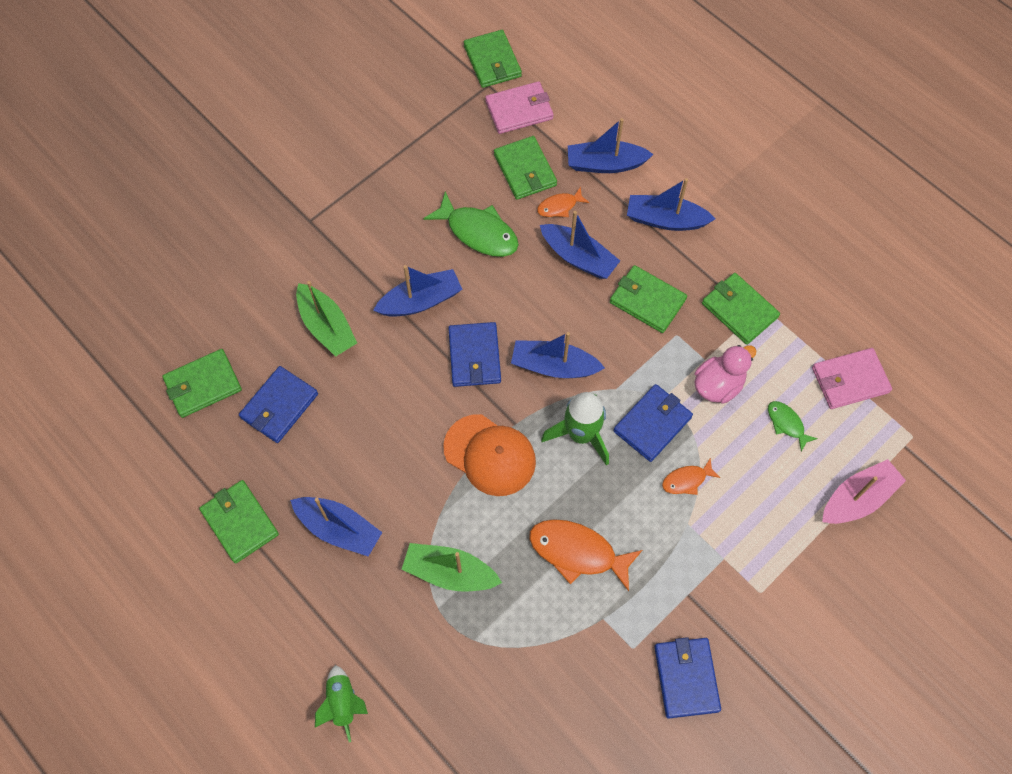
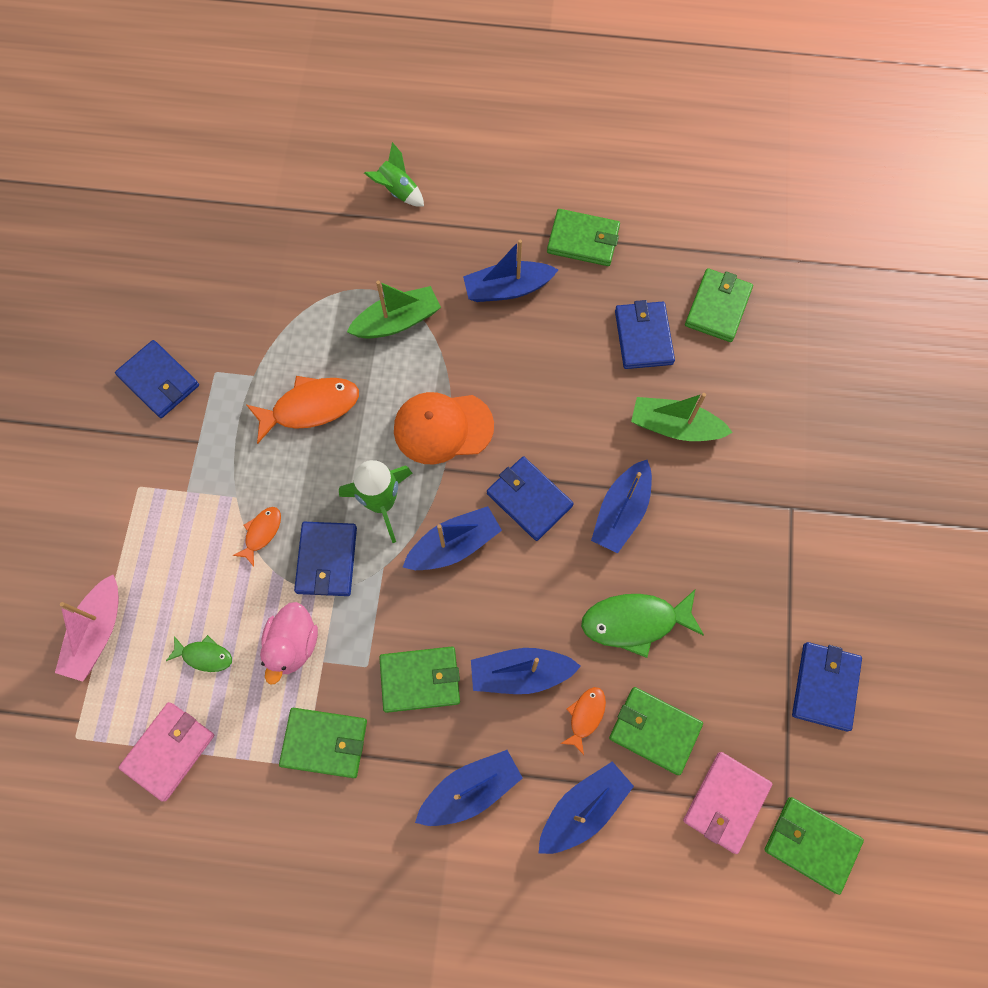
camera: 140 degrees right, 5 degrees up
none -> blue wallet [792,642,862,731]

